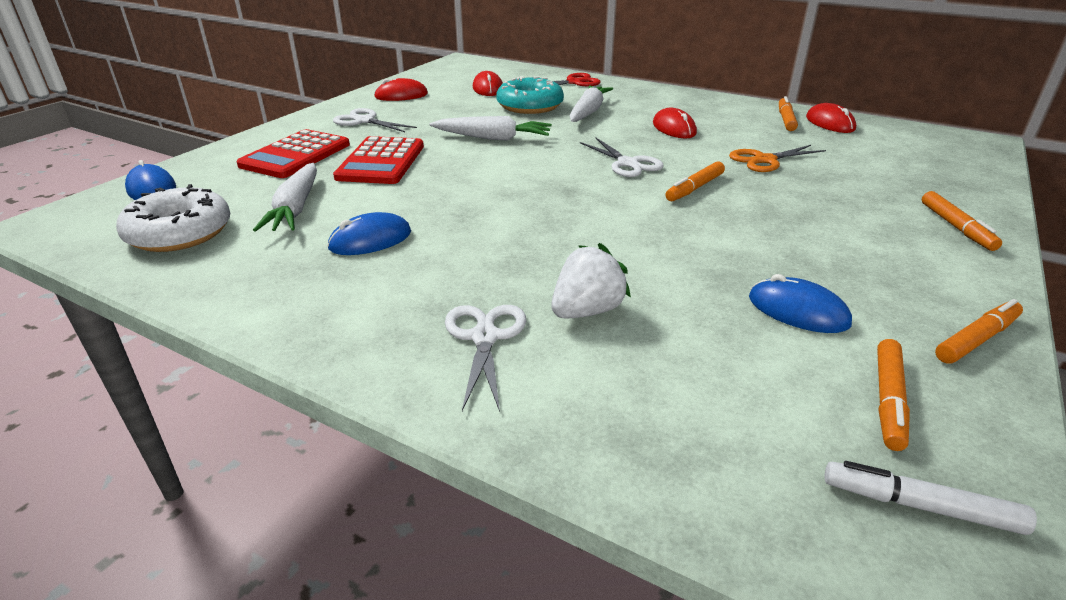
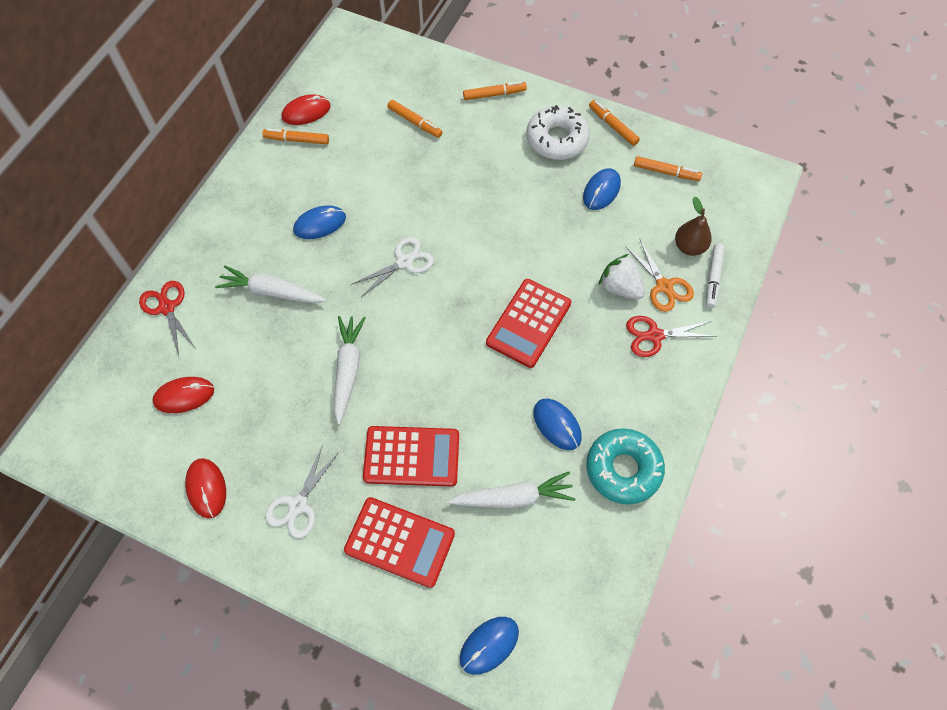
camera: 95 degrees left, 30 degrees up
white donut [116,184,230,252] -> white donut moved to [527,105,590,160]
white scissors [445,305,526,412] -> red scissors [626,316,716,357]
turquoise donut [496,76,564,114] -> turquoise donut moved to [586,428,665,504]
red mouse [653,108,697,138] -> blue mouse [293,205,346,239]
orange marker [665,161,725,201] -> orange marker moved to [387,100,442,138]
orange scissors [729,145,826,172] -> orange scissors moved to [625,240,694,312]
white marker [825,461,1037,535] -> white marker moved to [706,243,725,308]
none -> red calculator [486,279,571,368]
none -> brown pear [675,196,712,256]

